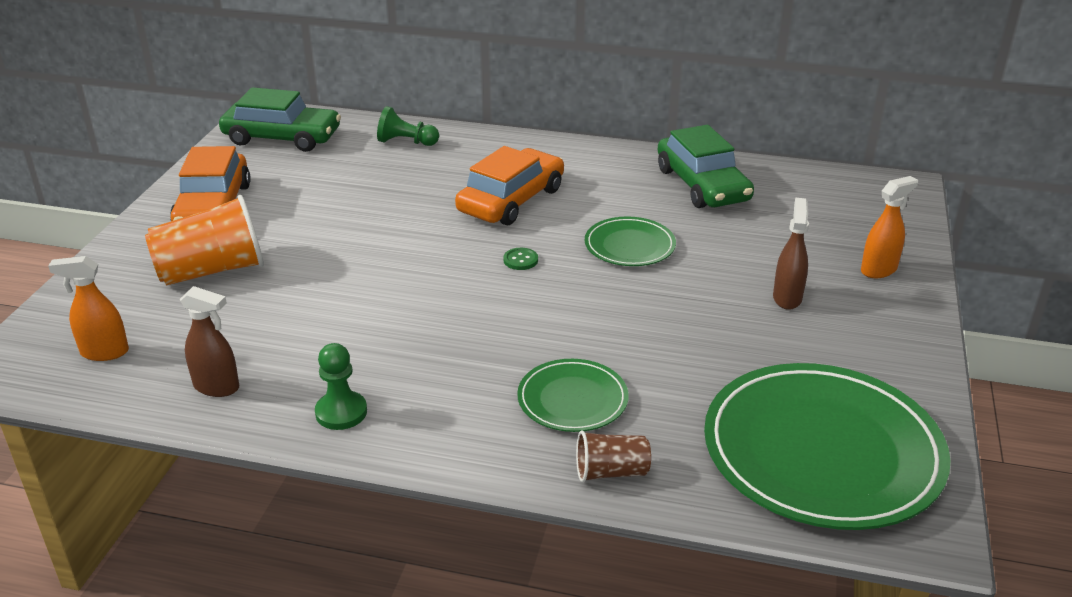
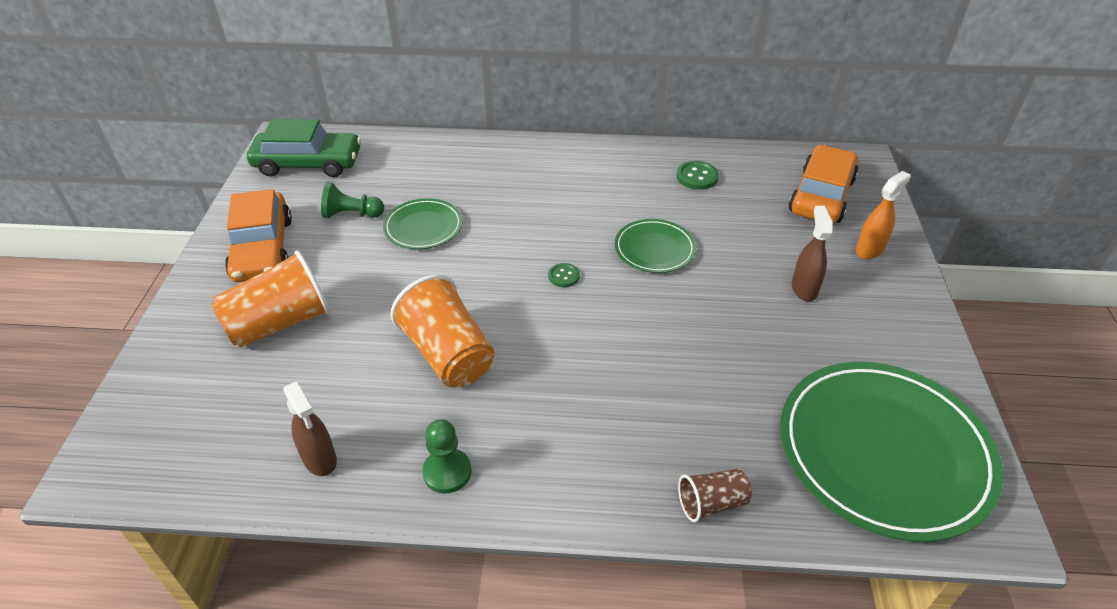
camera: 10 degrees left, 10 degrees up
orange spray bottle [48,256,129,361] -> none
brown spray bottle [180,286,239,397] -> brown spray bottle turned 45 degrees clockwise [283,382,337,476]
green pawn [377,106,439,146] -> green pawn moved to [321,182,384,218]
orange car [455,146,564,225] -> orange car moved to [789,145,858,223]
green plate [517,359,629,432] -> green plate moved to [383,198,462,249]
green car [658,125,754,208] -> green button [676,161,719,190]
none -> orange cup [390,275,494,387]

